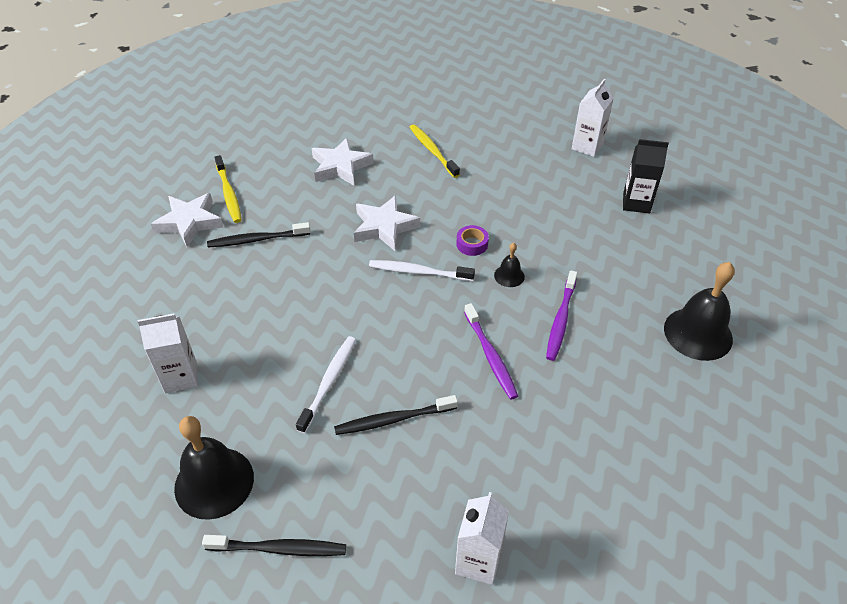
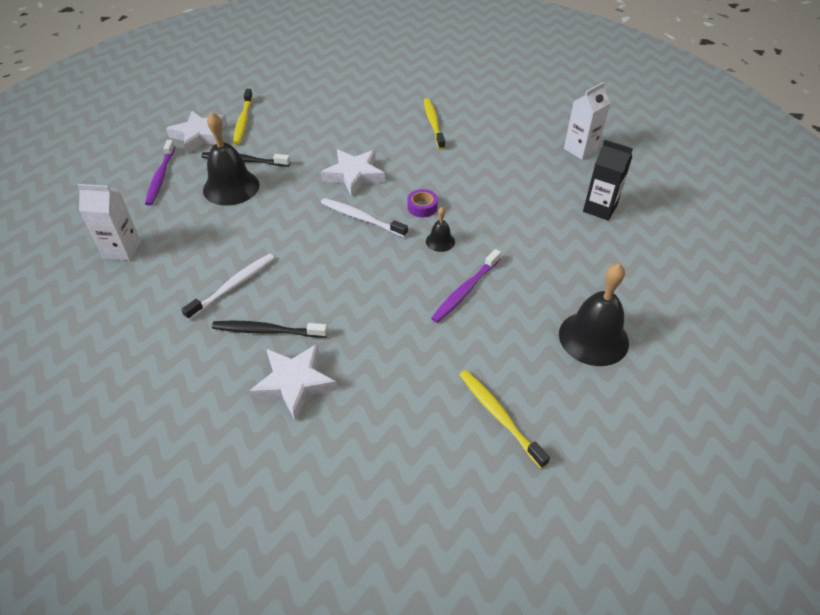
camera: 20 degrees right, 0 degrees up
black bell [174,416,254,520] -> black bell moved to [203,112,260,206]
black toothbrush [202,535,346,556] -> none
white star [312,138,374,185] -> white star moved to [249,344,337,421]
white carton [455,492,509,585] -> none
purple toothbrush [464,303,518,400] -> purple toothbrush moved to [145,140,175,205]
none -> yellow toothbrush [460,370,550,468]

